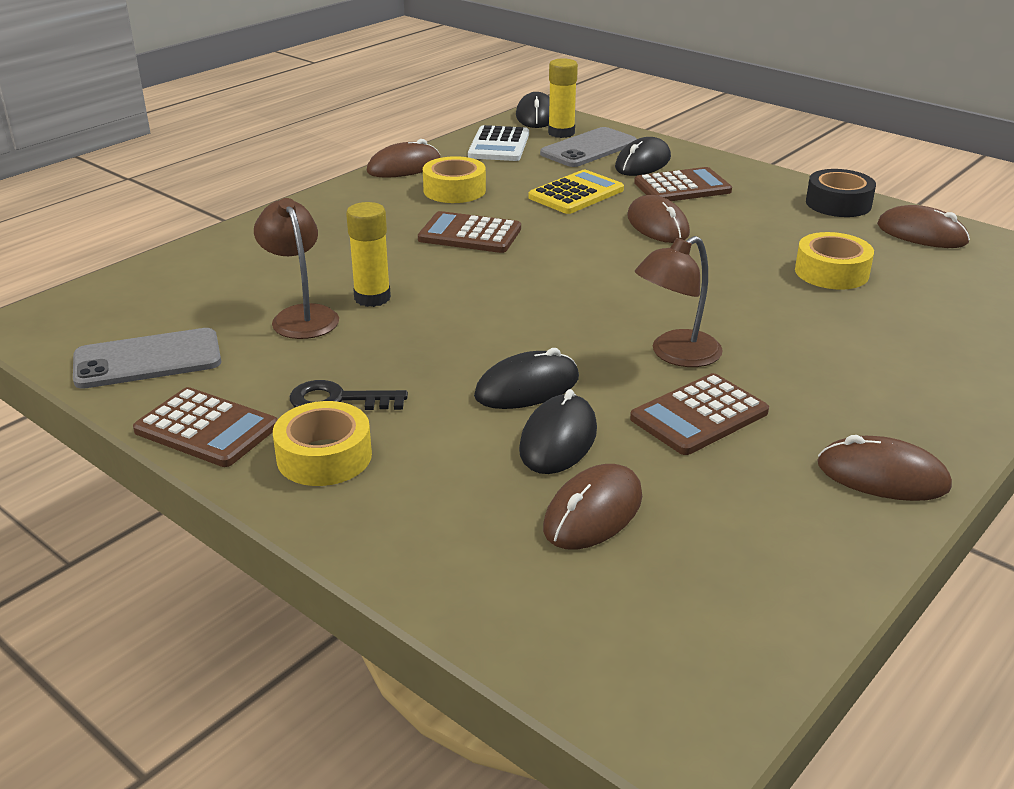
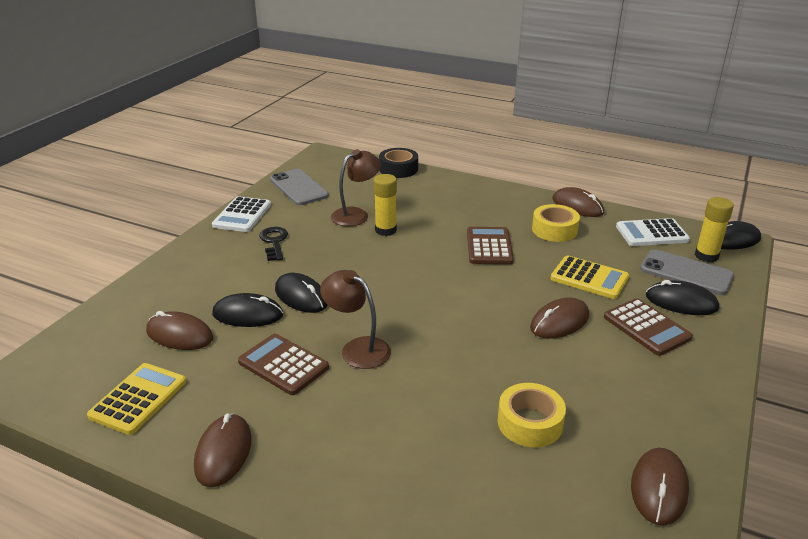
camera: 75 degrees right, 0 degrees up
brown calculator [133,387,278,467] -> white calculator [212,196,271,232]
yellow tape [273,401,372,486] -> none
black tape [806,169,876,217] -> black tape moved to [379,148,418,178]
none -> yellow calculator [87,363,186,435]

